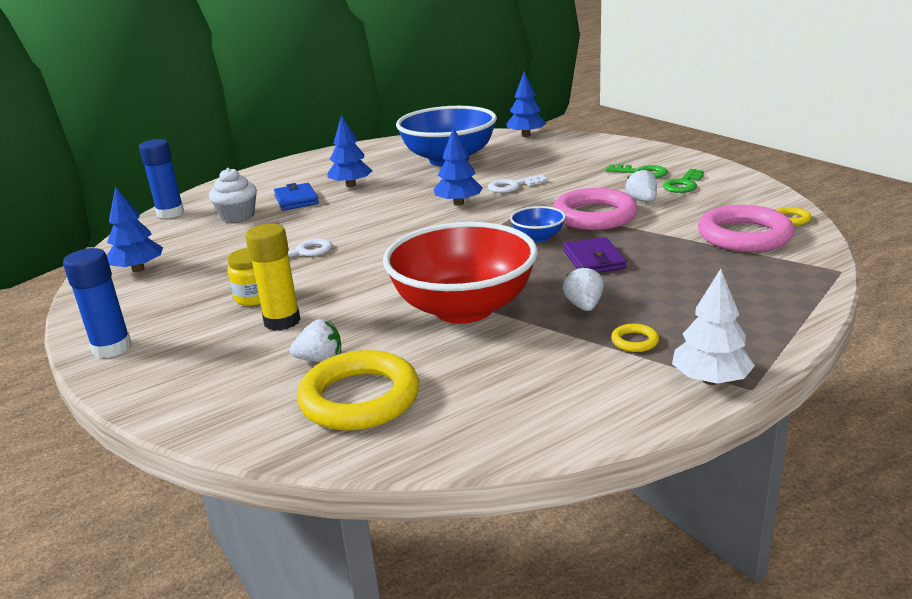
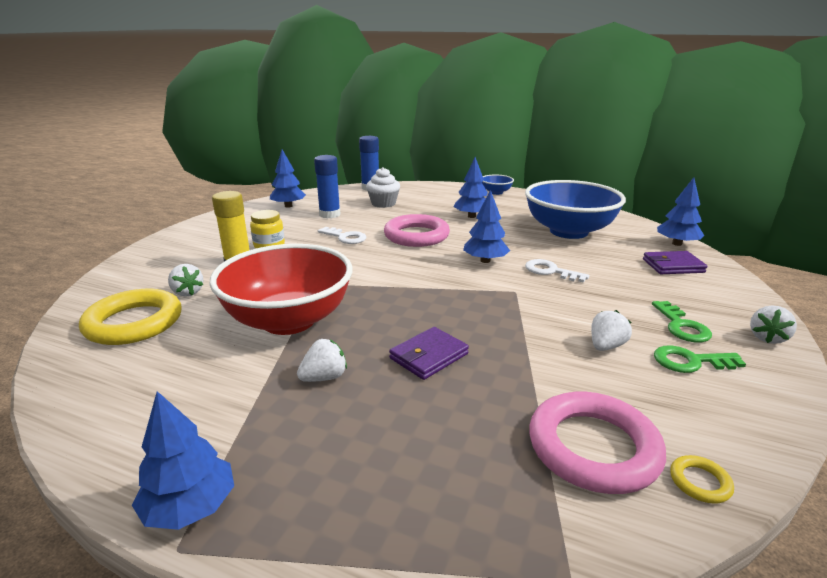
camera: 55 degrees right, 0 degrees up
blue glue stick [63,248,132,358] -> blue glue stick moved to [314,155,340,218]
blue wallet [274,183,319,211] -> none
blue bowl [510,206,566,242] -> blue bowl moved to [482,174,514,195]
pink ring [553,188,638,230] -> pink ring moved to [384,214,450,247]
yellow ring [611,324,659,352] -> none
white tree [672,269,755,385] -> blue tree [132,391,234,530]
none -> purple wallet [643,251,707,274]
none -> white strawberry [750,305,797,344]

